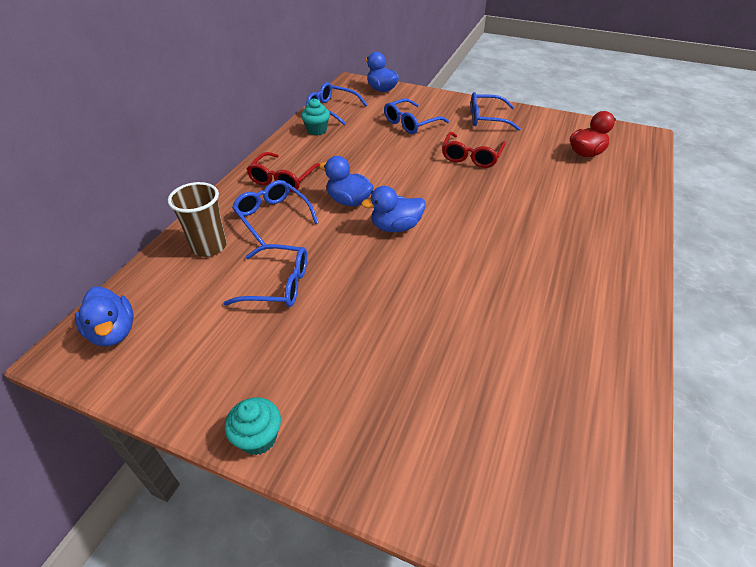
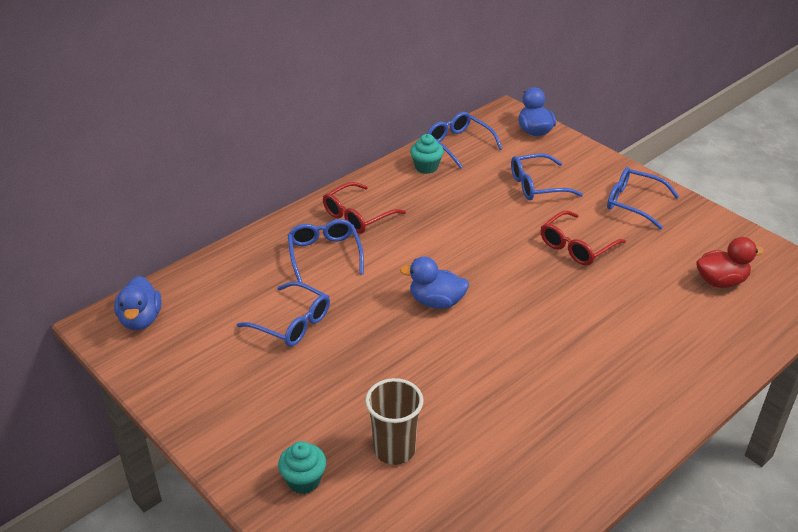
camera: 25 degrees right, 5 degrees down
brown cup [168,182,227,257] -> brown cup moved to [365,378,424,465]
turquoise cupcake [225,397,281,455] -> turquoise cupcake moved to [278,441,326,494]
blue duck [319,156,374,206] -> none

